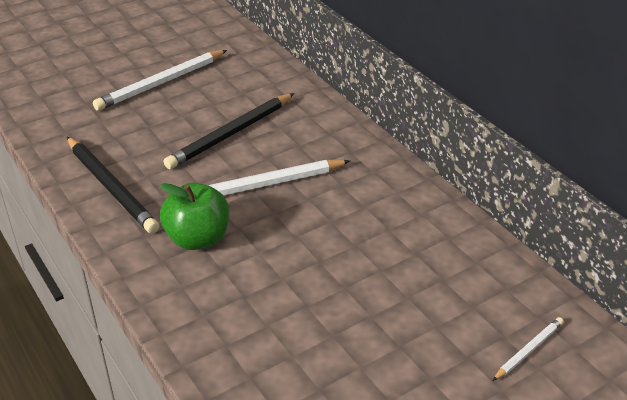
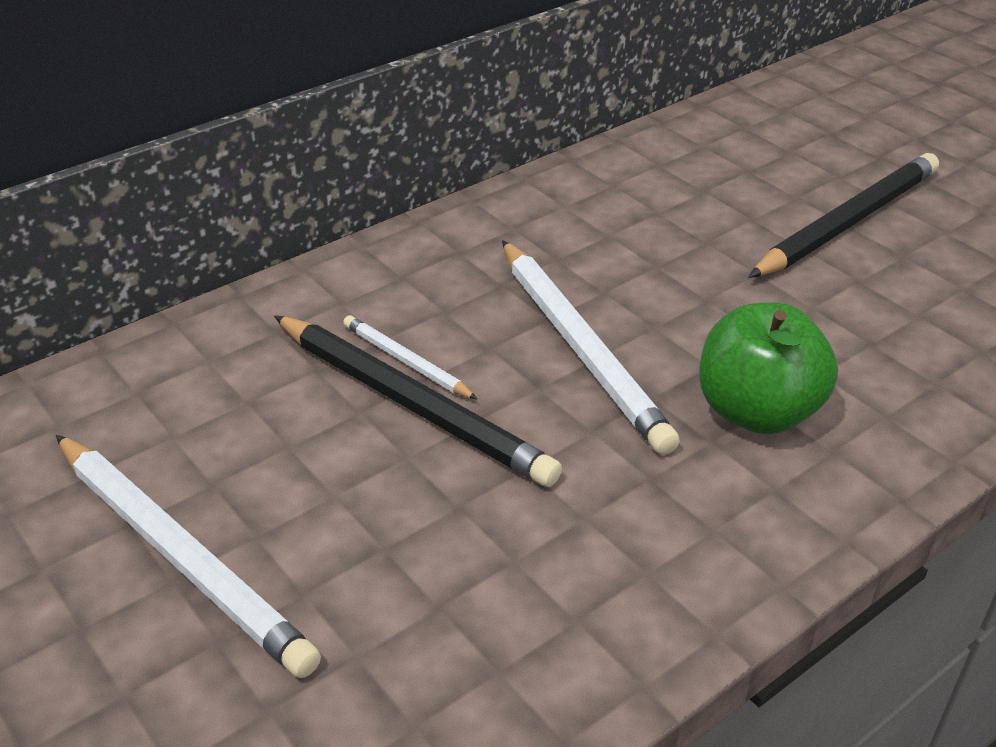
camera: 95 degrees left, 0 degrees up
black pencil [67,137,159,234] -> black pencil moved to [748,153,939,278]
white pencil [492,317,564,381] -> white pencil moved to [343,315,478,400]

